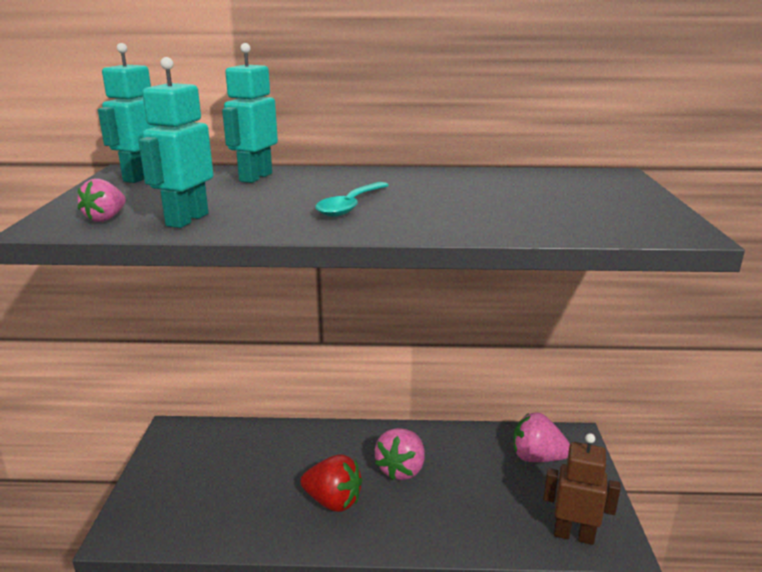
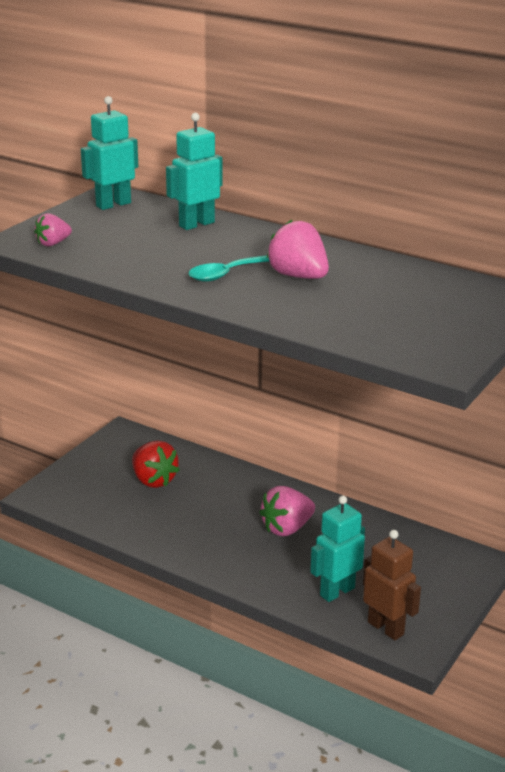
camera: 30 degrees right, 5 degrees up
turquoise robot [138,57,213,228] -> turquoise robot moved to [310,495,365,602]
red strawberry [300,454,362,512] -> red strawberry moved to [132,441,180,488]
pink strawberry [513,412,570,462] -> pink strawberry moved to [267,219,329,279]

